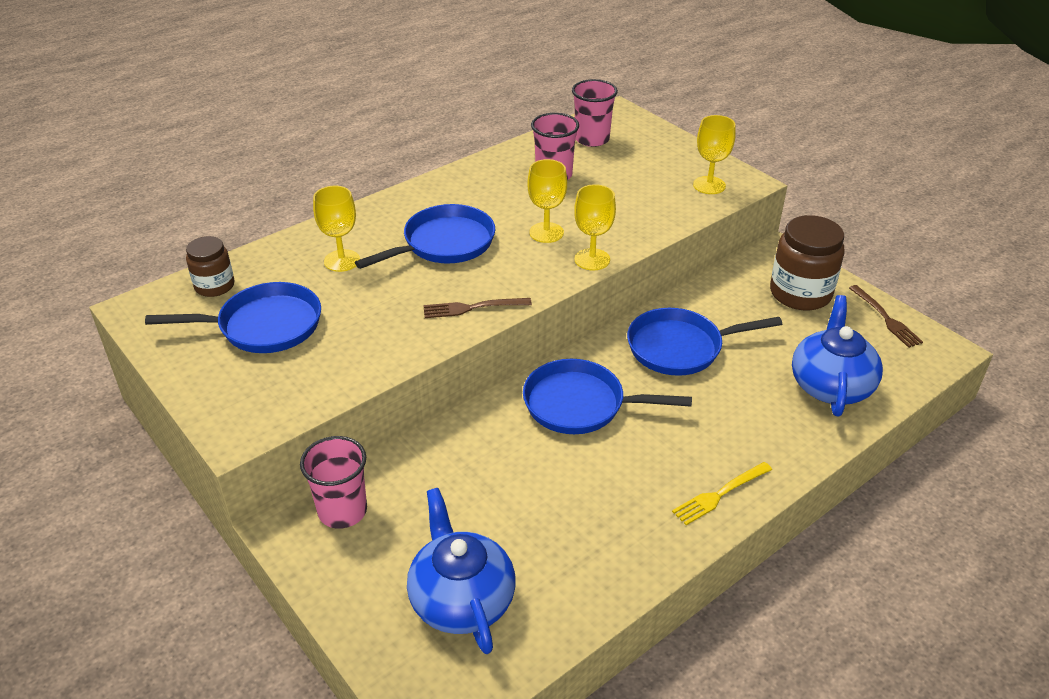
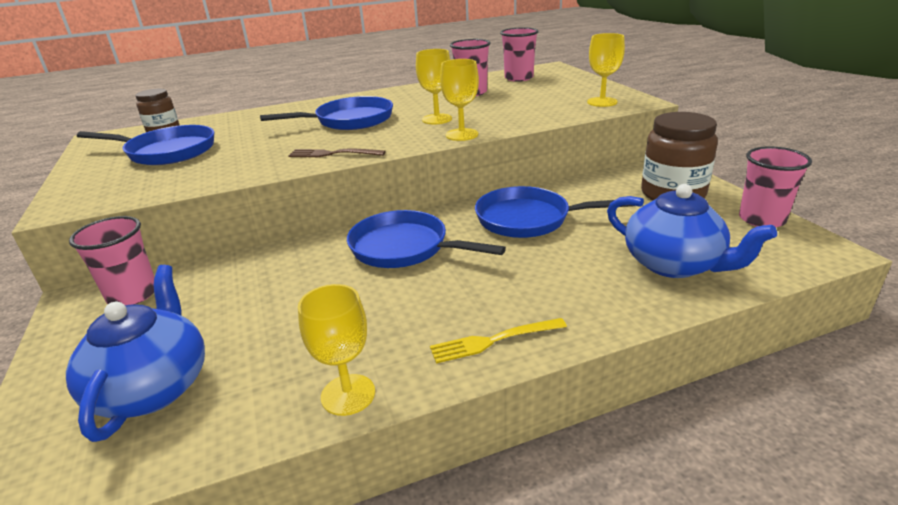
camera: 20 degrees right, 10 degrees down
yellow goblet [313,186,360,272] -> yellow goblet moved to [298,284,375,416]
blue teapot [792,295,883,416] -> blue teapot turned 105 degrees clockwise [607,184,777,278]
brown fork [849,285,923,348] -> pink cup [739,146,812,227]

